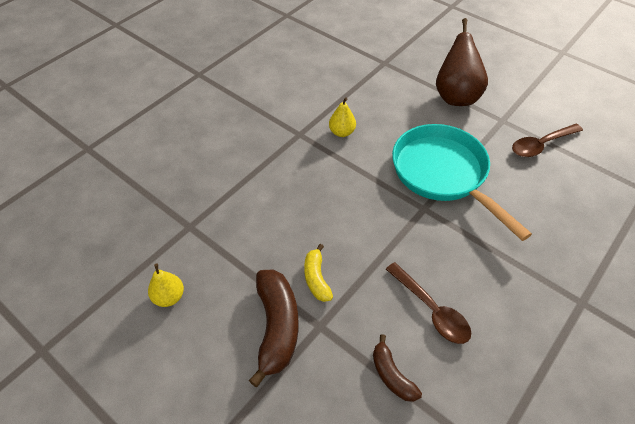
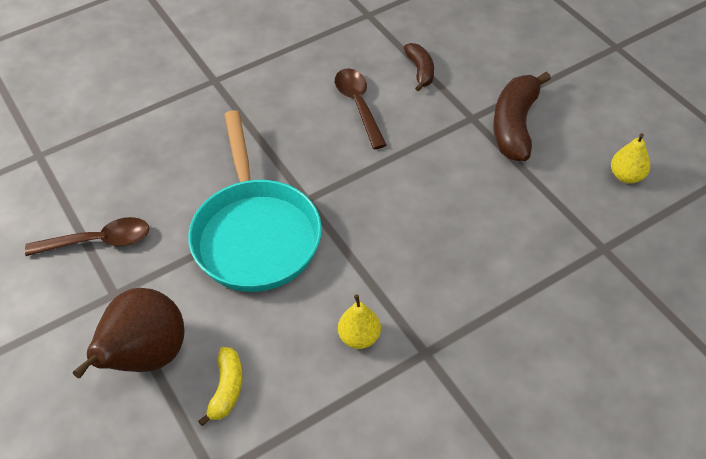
camera: 160 degrees left, 0 degrees up
yellow banana [304,244,333,302] -> yellow banana moved to [198,347,243,426]

